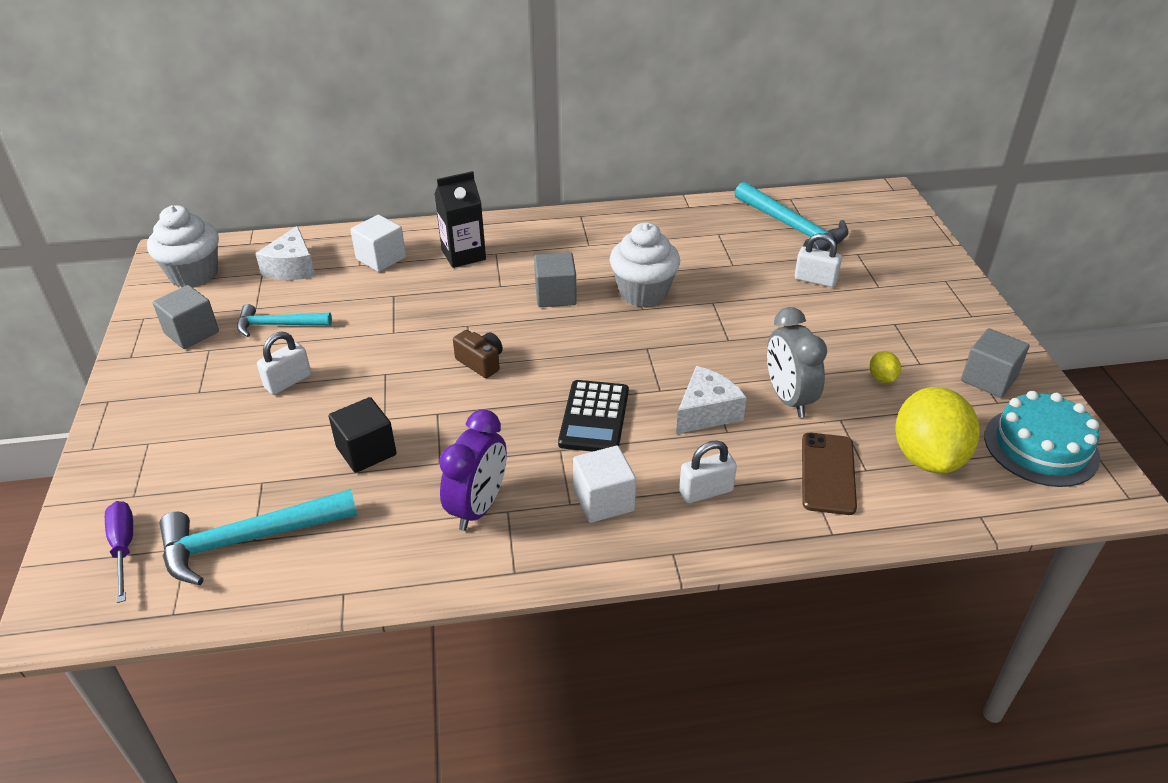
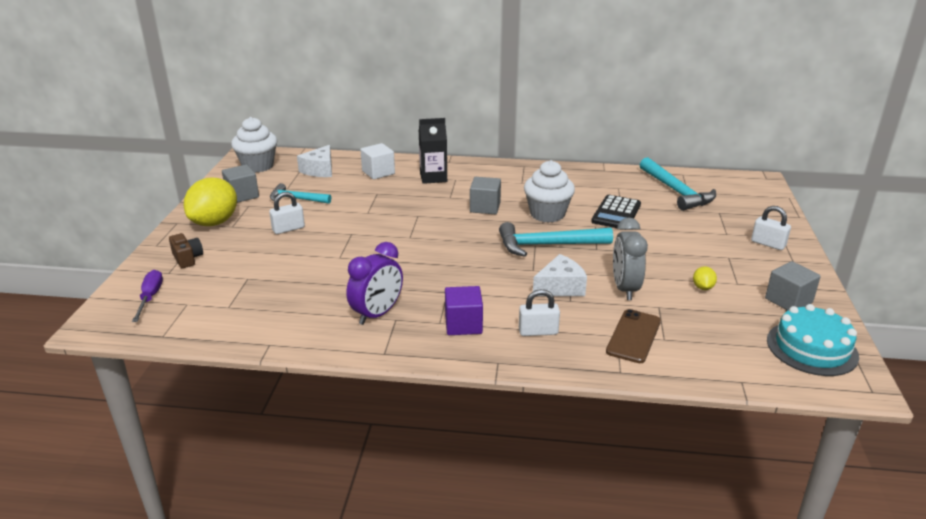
camera: 15 degrees right, 10 degrees down
turquoise hammer [160,489,357,585] -> turquoise hammer moved to [499,222,613,257]
black cube [329,397,397,473] -> none
brown camera [453,330,503,378] -> brown camera moved to [169,233,203,268]
black calculator [558,380,629,452] -> black calculator moved to [591,195,641,228]
white cube [573,446,636,523] -> purple cube [445,286,483,335]
white padlock [795,233,842,287] -> white padlock moved to [751,206,791,250]
yellow lemon [895,387,980,474] -> yellow lemon moved to [184,178,237,226]

